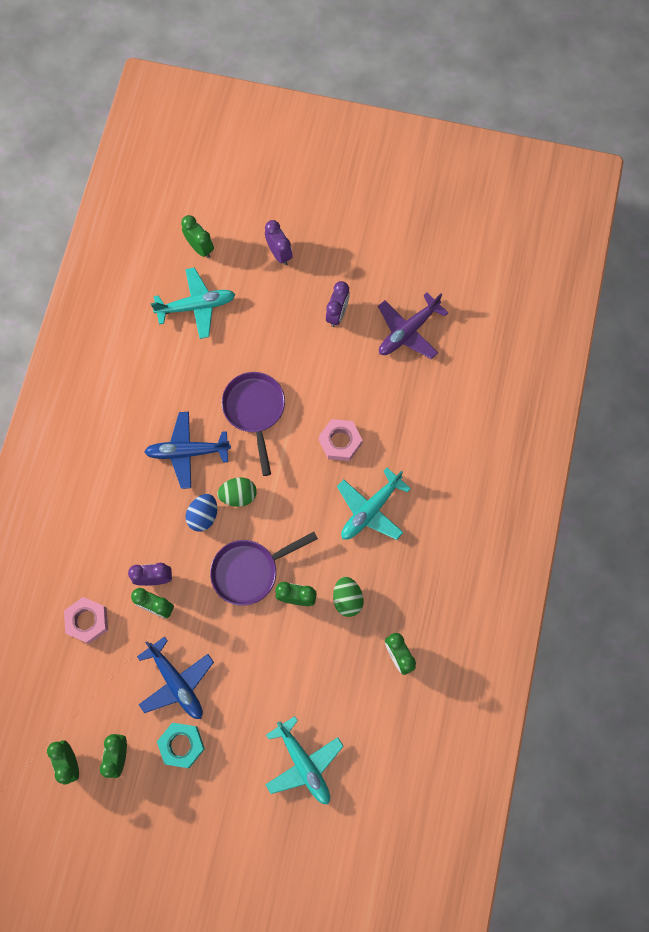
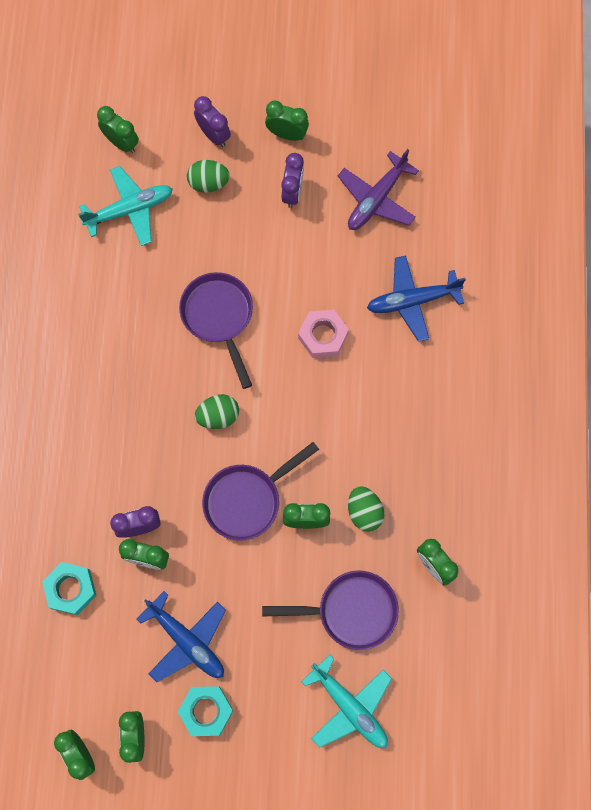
camera: 10 degrees left, 0 degrees up
pink nut [64,597,108,644] -> turquoise nut [42,562,97,615]
blue plane [144,412,231,489] -> blue plane moved to [367,255,466,342]
blue egg [186,494,217,531] -> none
turquoise plane [337,468,411,540] -> none
none -> green egg [187,160,230,193]
none -> purple pan [262,570,399,650]
none -> green clock [265,101,309,141]

